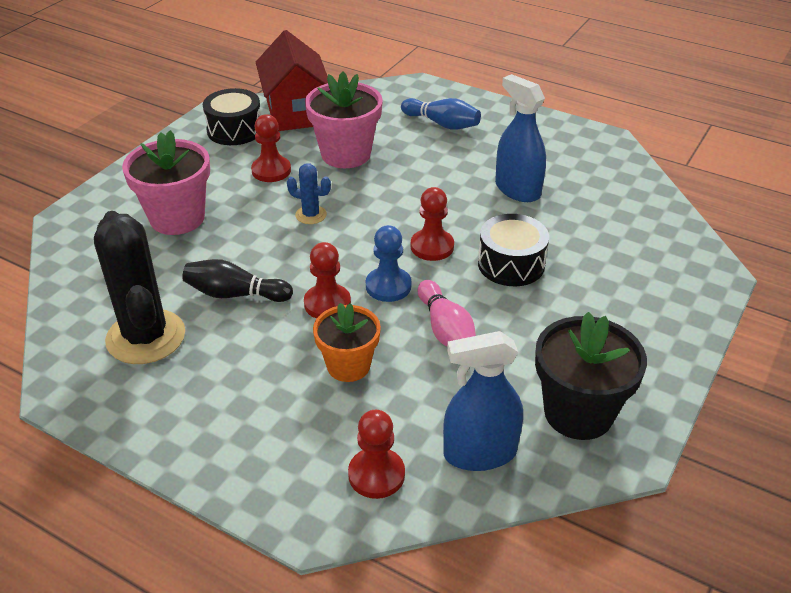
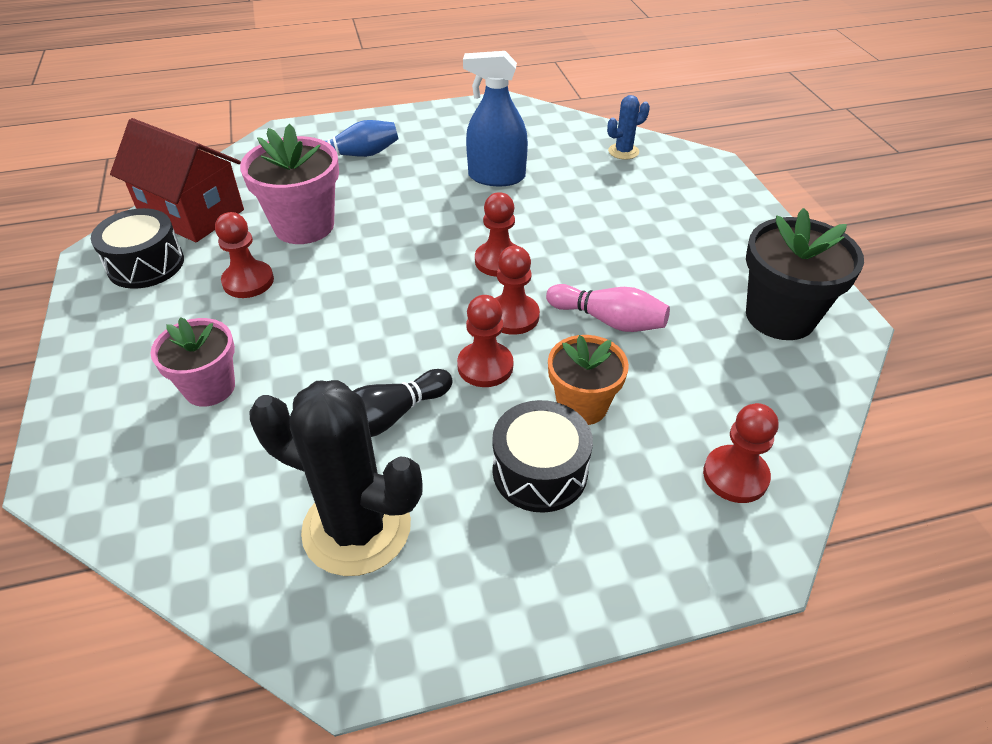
camera: 45 degrees left, 5 degrees up
pink flower pot [122,130,210,235] -> pink flower pot [150,317,235,407], size x0.66
blue cactus [287,163,331,224] -> blue cactus moved to [607,95,650,160]
blue pawn [366,225,412,302] -> red pawn [495,246,540,335]
blue spray bottle [443,331,523,471] -> none
black drum [478,214,549,286] -> black drum moved to [492,400,593,513]

